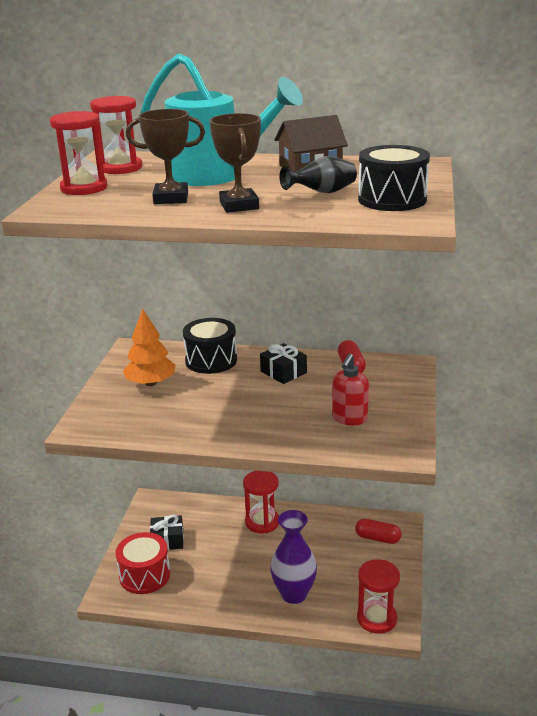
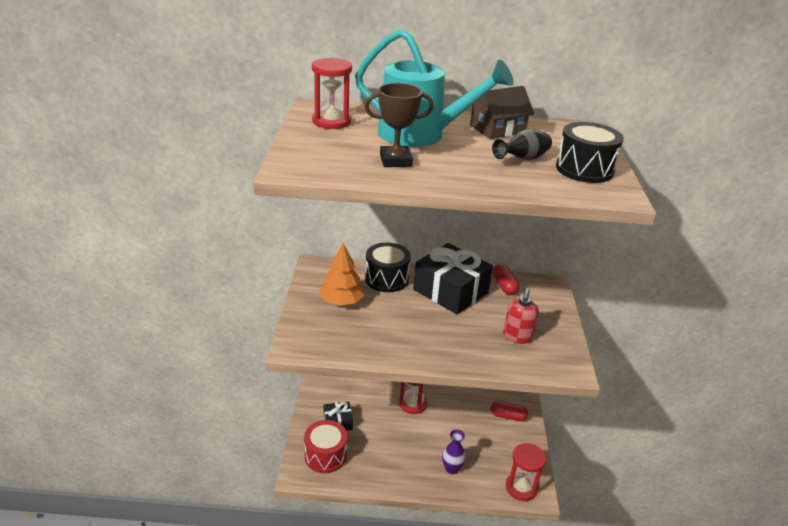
camera: 10 degrees left, 5 degrees up
red hourglass [50,111,108,195] -> none
brown trophy [209,113,261,213] -> none
black gift [260,343,307,384] -> black gift [413,243,493,314], size x1.95
purple vase [270,510,317,604] -> purple vase [442,429,466,474], size x0.63

